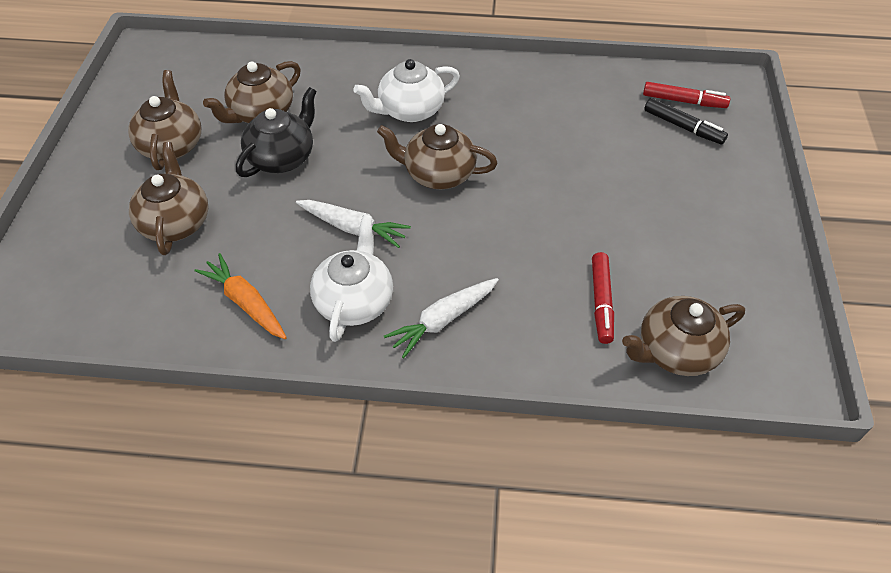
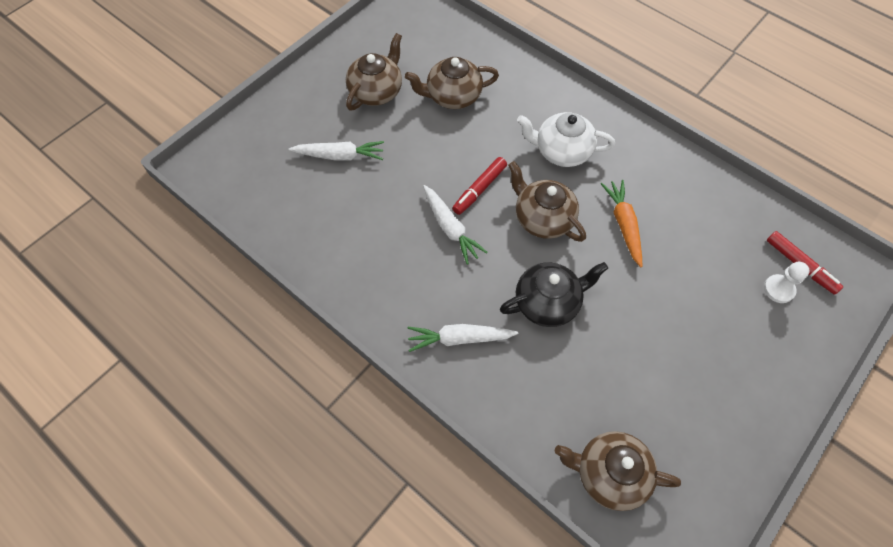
camera: 35 degrees right, 10 degrees up
brown teapot [129,142,208,255] -> white carrot [289,141,384,161]
orange carrot [194,253,287,339] -> orange carrot moved to [601,180,642,267]
black teapot [236,87,317,177] -> black teapot moved to [500,262,608,327]
white teapot [310,215,393,342] -> none
red marker [592,252,614,344] -> red marker moved to [452,157,507,215]
black marker [644,98,728,144] -> white pawn [764,262,810,303]

